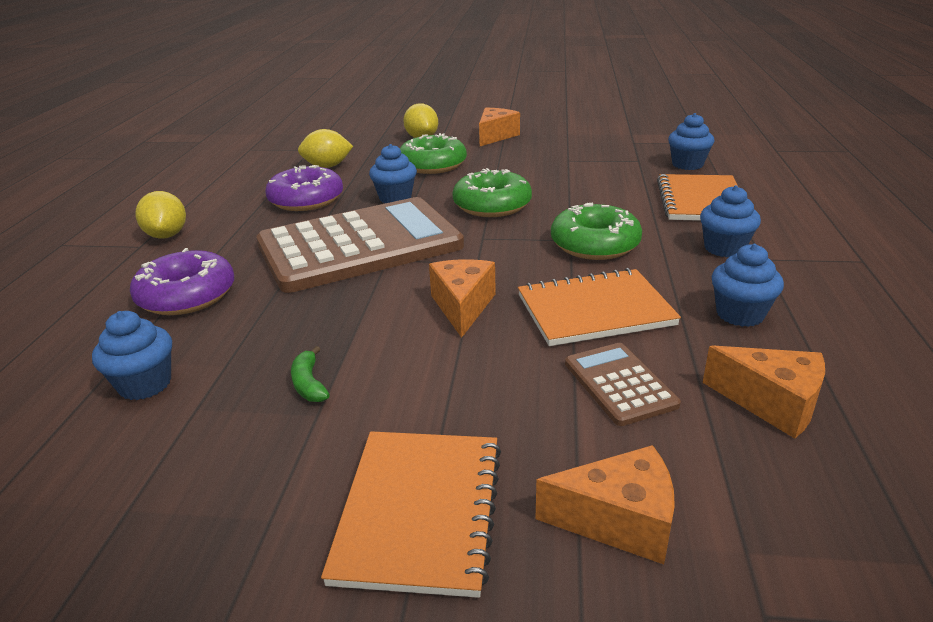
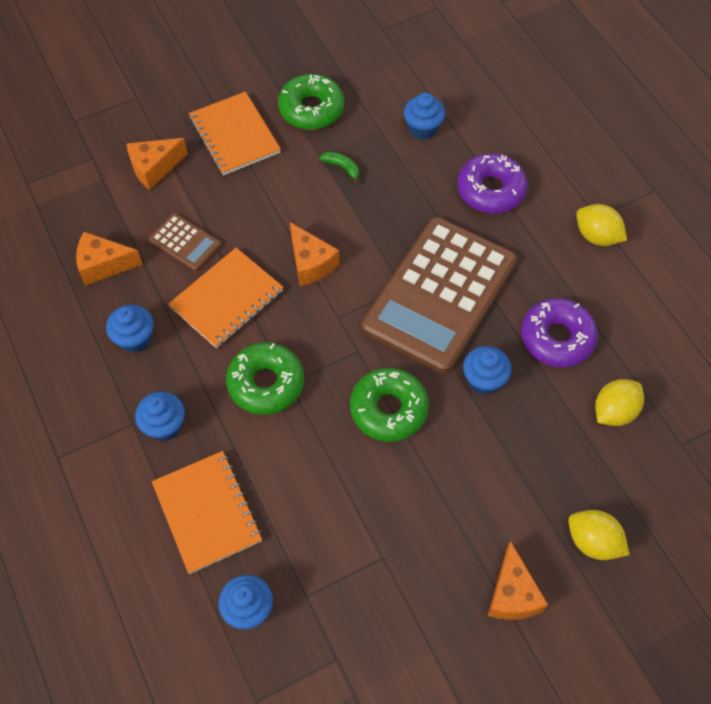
camera: 145 degrees right, 30 degrees up
green donut [400,133,467,174] -> green donut moved to [278,74,344,130]

